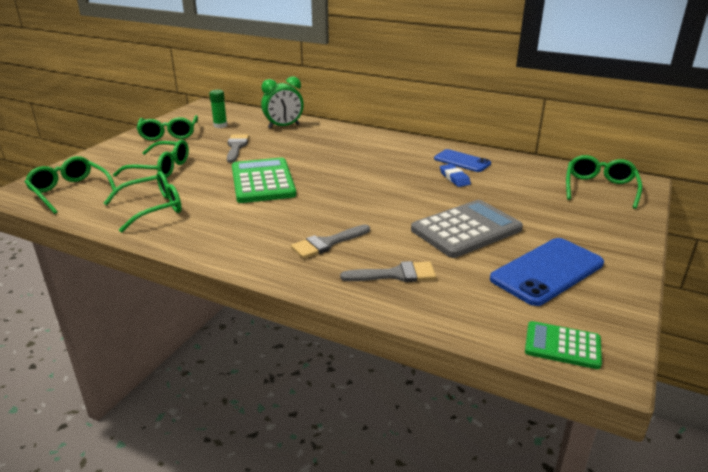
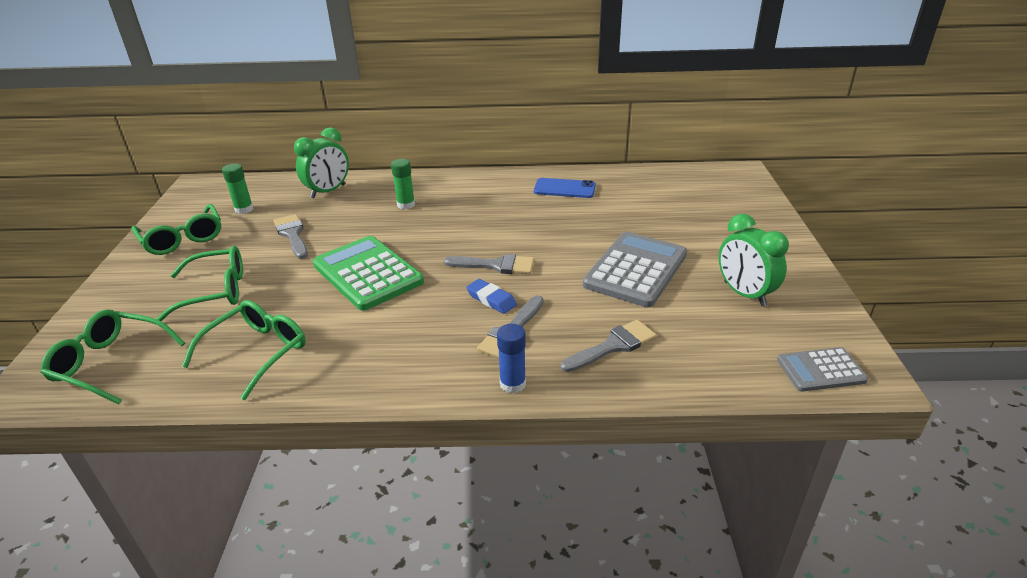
camera: 25 degrees left, 5 degrees up
blue eraser [440,164,471,187] -> blue eraser moved to [466,279,517,314]
blue phone [490,238,604,306] -> green clock [719,214,789,307]
green calculator [525,321,602,369] -> grey calculator [777,347,868,392]
green glasses [566,155,642,209] -> none
none -> green glue stick [391,159,415,209]
none -> grey brush [444,254,534,274]
none -> blue glue stick [497,324,526,393]

